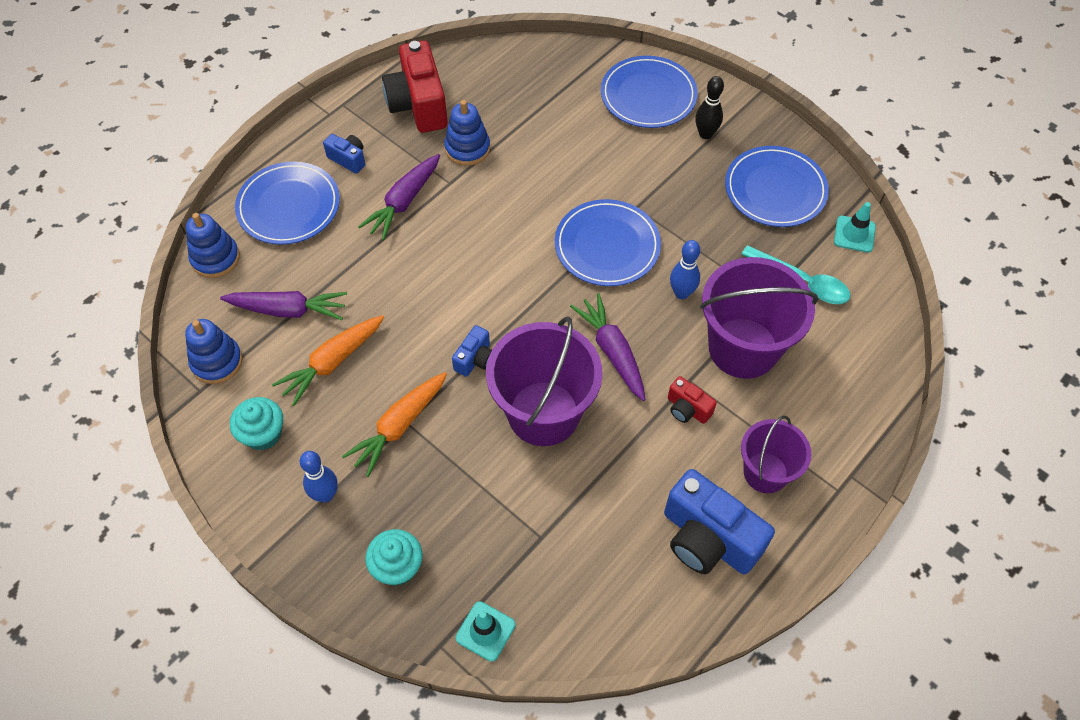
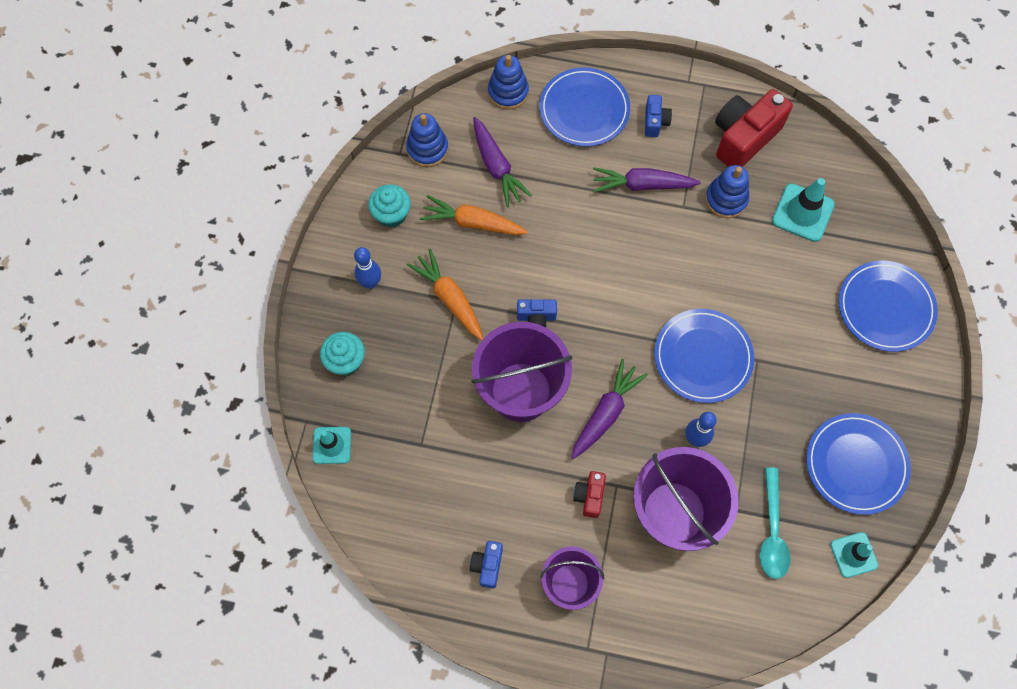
camera: 60 degrees right, 10 degrees up
orange carrot [342,372,447,477] -> orange carrot turned 45 degrees clockwise [407,249,484,340]
blue camera [664,469,775,574] -> blue camera [470,541,503,589], size x0.49
black bowling pin [695,76,724,139] -> none
none -> turquoise traffic cone [772,178,835,242]

